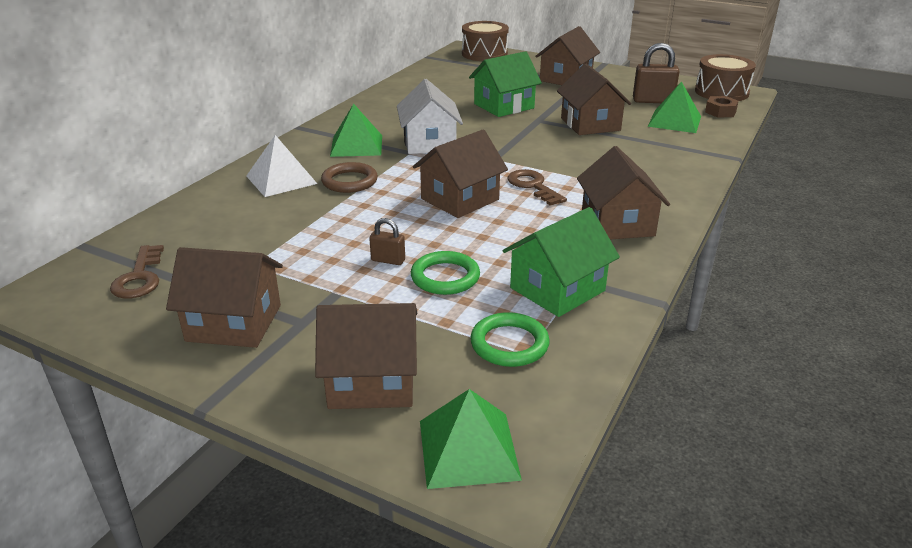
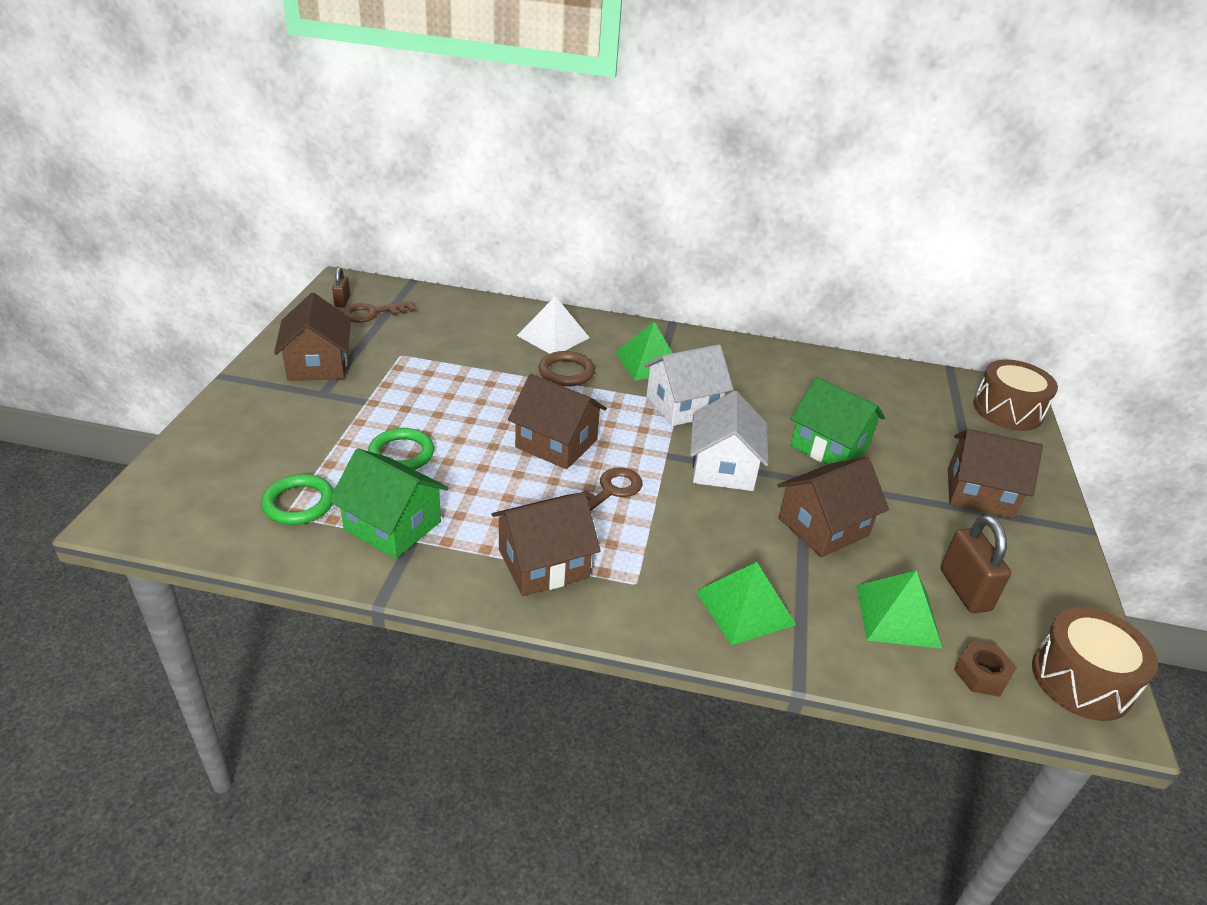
camera: 70 degrees right, 5 degrees up
brown house [315,303,417,409] -> none
brown padlock [369,218,405,265] -> brown padlock moved to [332,267,350,308]
green pyramid [420,389,522,489] -> green pyramid moved to [696,562,796,645]
none -> white house [690,391,769,491]

